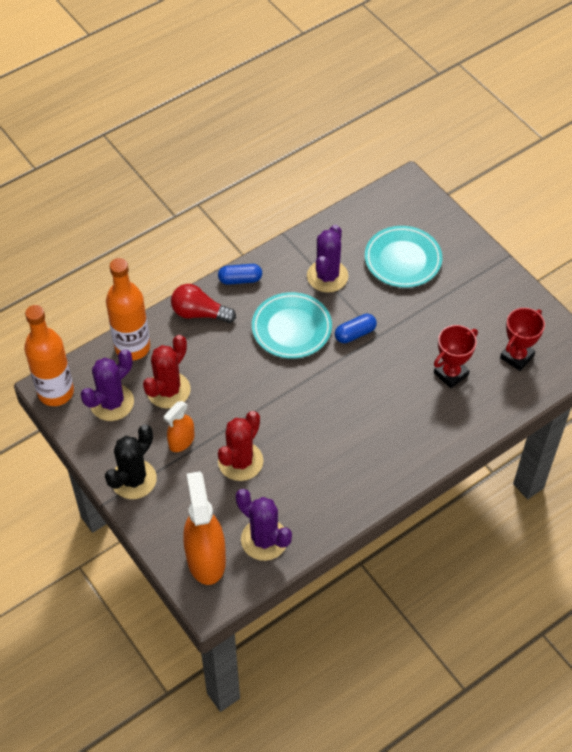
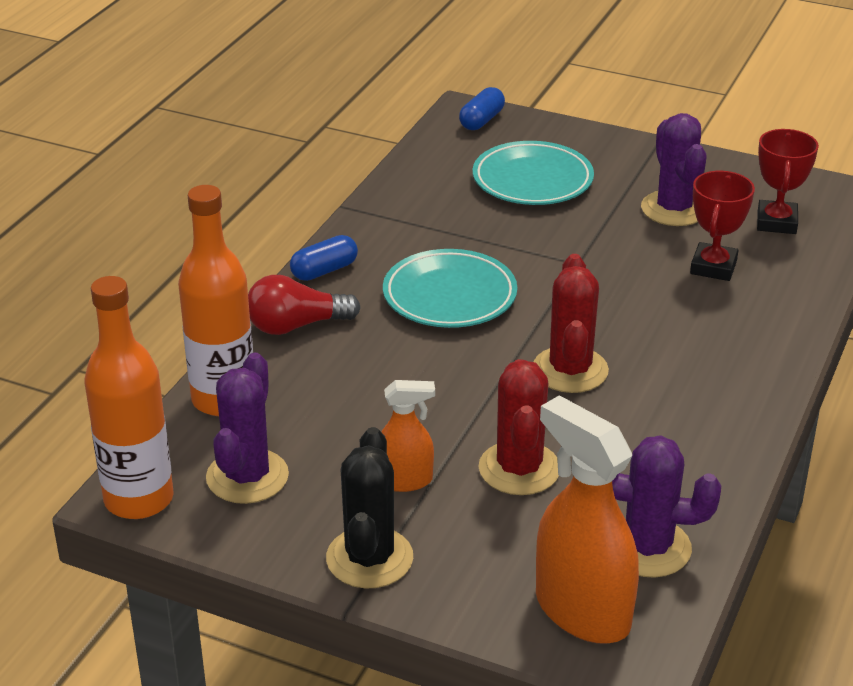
camera: 30 degrees left, 20 degrees down
red cactus [143,335,191,409] -> red cactus moved to [533,254,609,393]
orange spray bottle [164,401,195,452] -> orange spray bottle turned 105 degrees counterclockwise [381,380,435,492]
purple cactus [307,225,348,293] -> purple cactus moved to [641,113,707,226]
blue capsule [335,314,377,343] -> blue capsule moved to [459,87,505,130]

